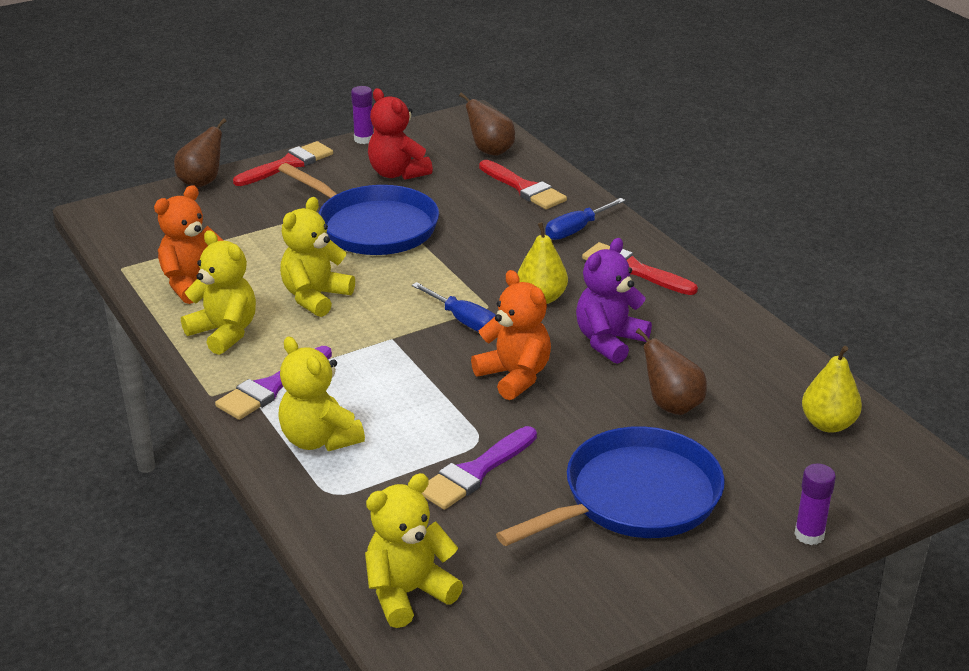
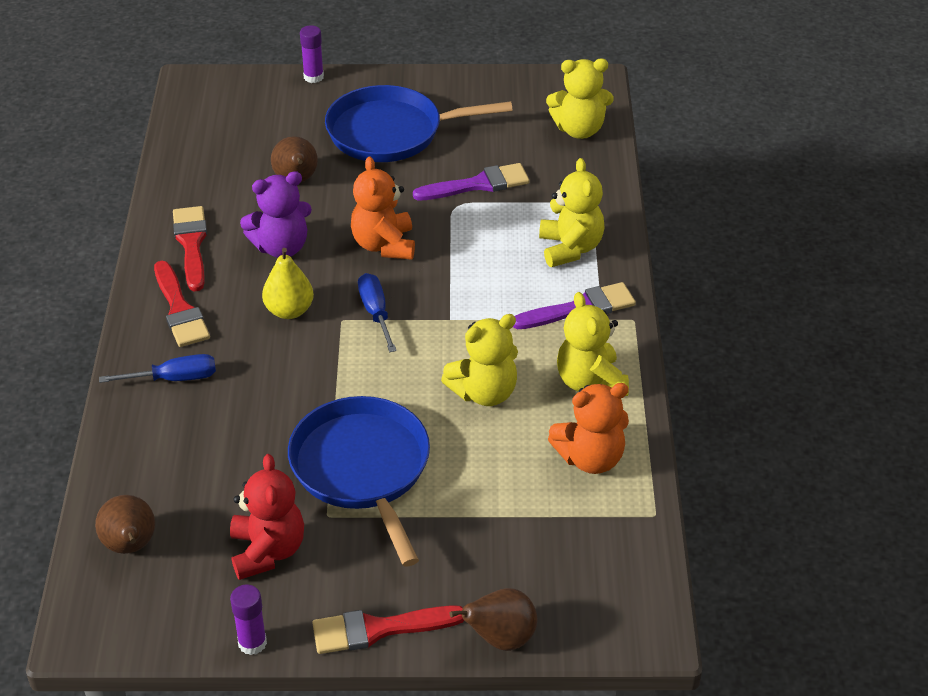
camera: 150 degrees left, 10 degrees up
red brush [479,160,567,209] -> red brush moved to [173,206,207,291]
yellow pear [802,346,862,433] -> none

